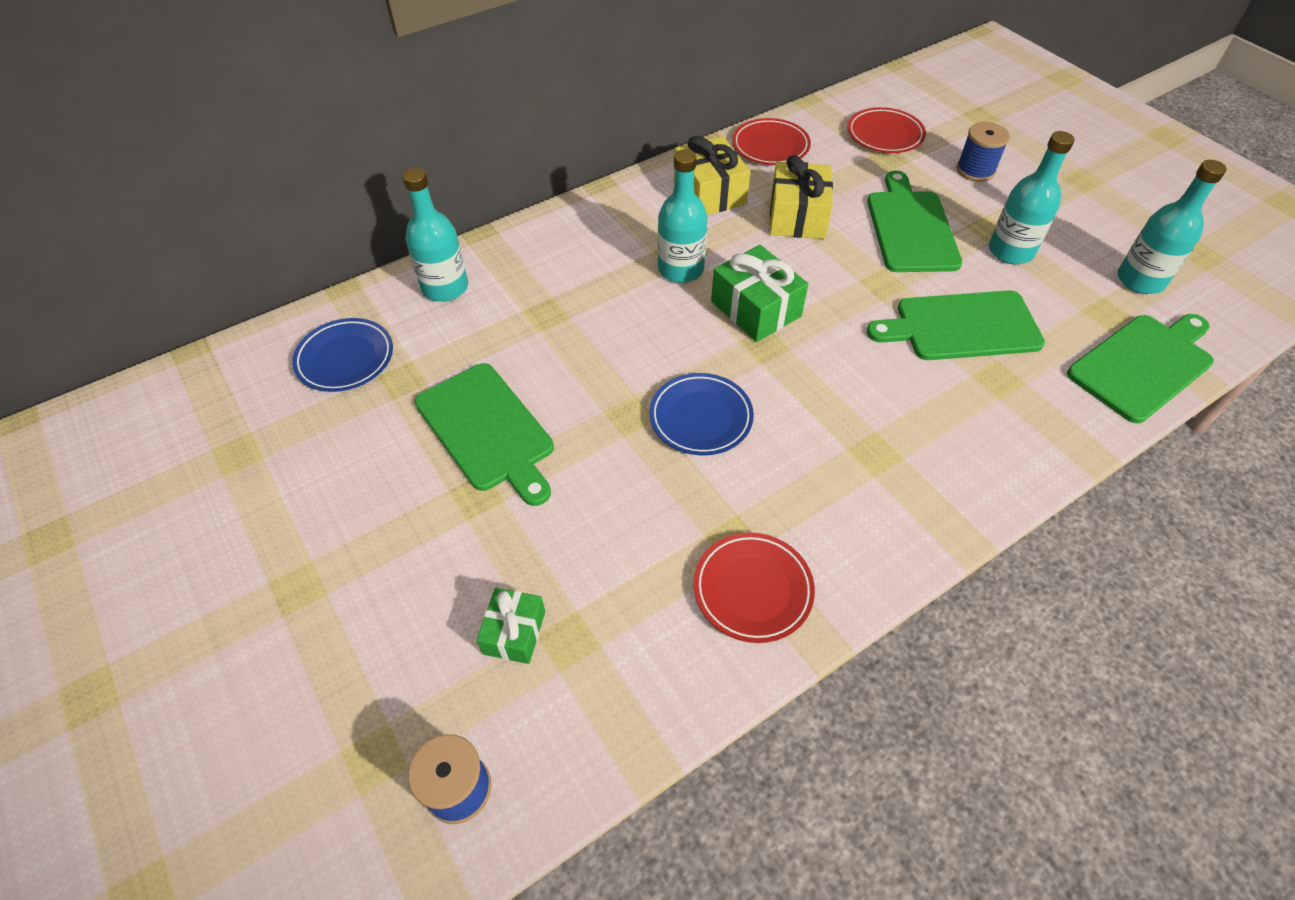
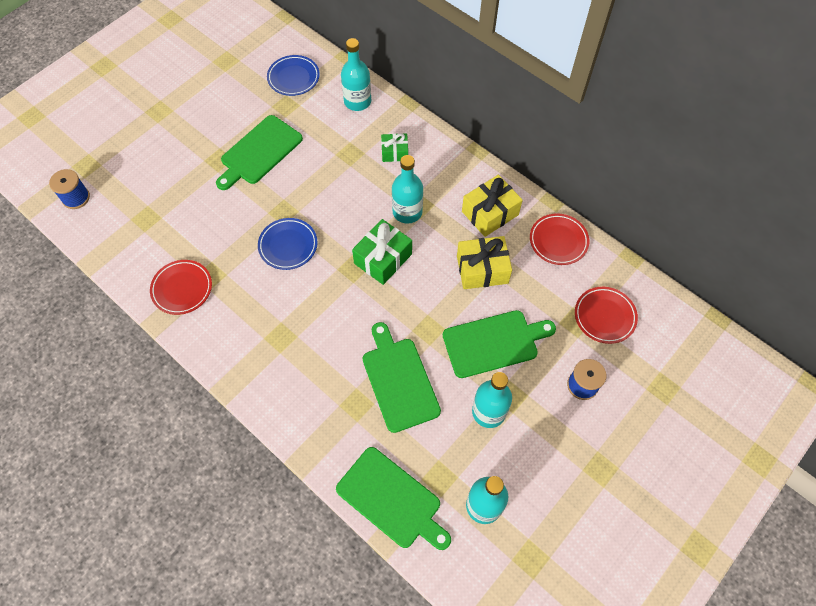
camera: 75 degrees right, 10 degrees up
green gift [476,588,545,664] -> green gift moved to [381,133,408,162]

